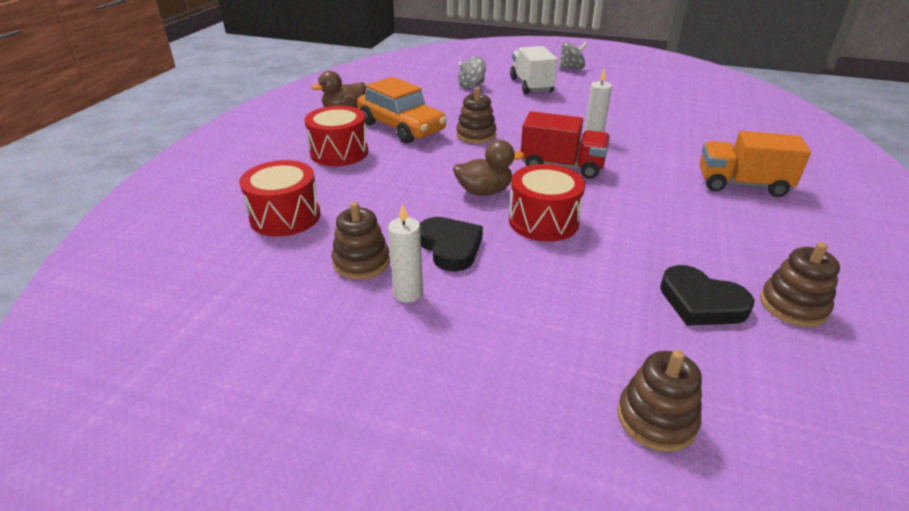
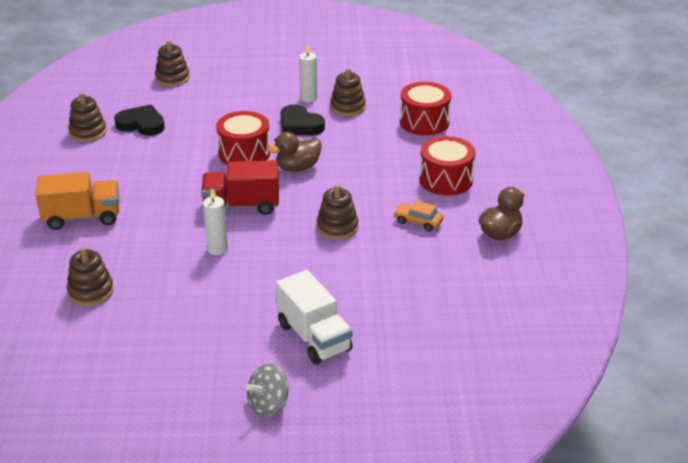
camera: 160 degrees right, 0 degrees up
orange car [357,77,447,144] -> orange car [394,200,443,231], size x0.45
grey spinning top [458,56,486,89] -> none
none -> brown stacking toy [67,247,114,306]

